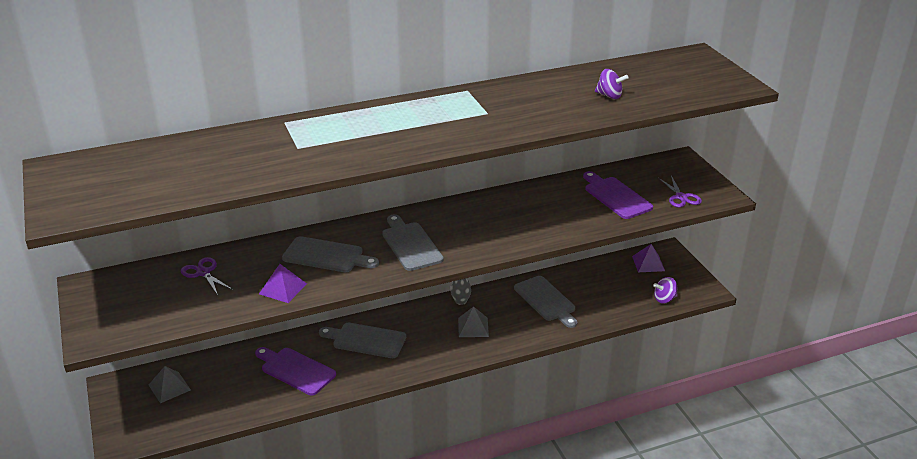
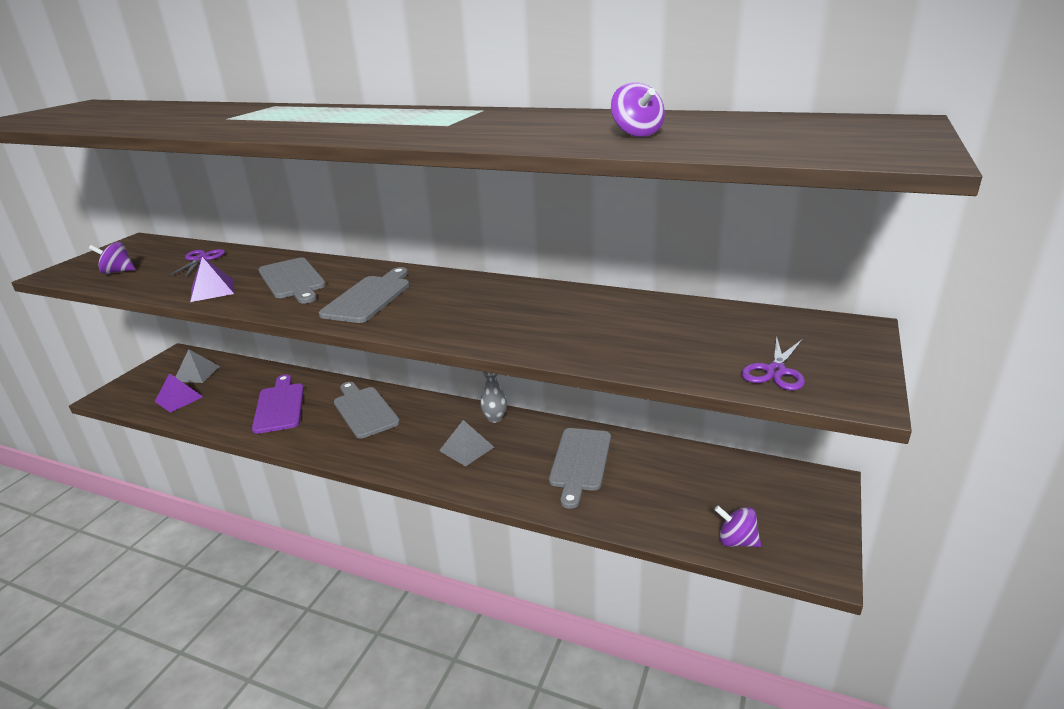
camera: 45 degrees right, 5 degrees down
purple cutting board [583,171,653,219] -> none
purple pyramid [632,244,665,272] -> purple pyramid moved to [155,373,203,413]
none -> purple spinning top [89,242,135,274]

